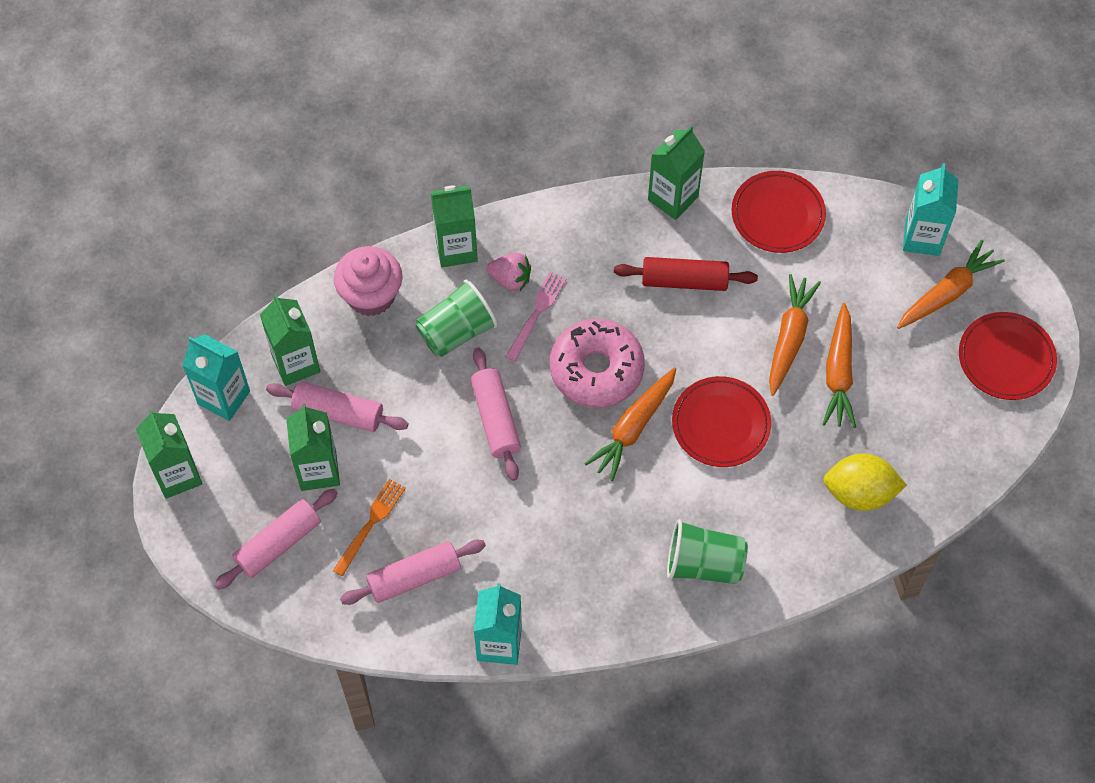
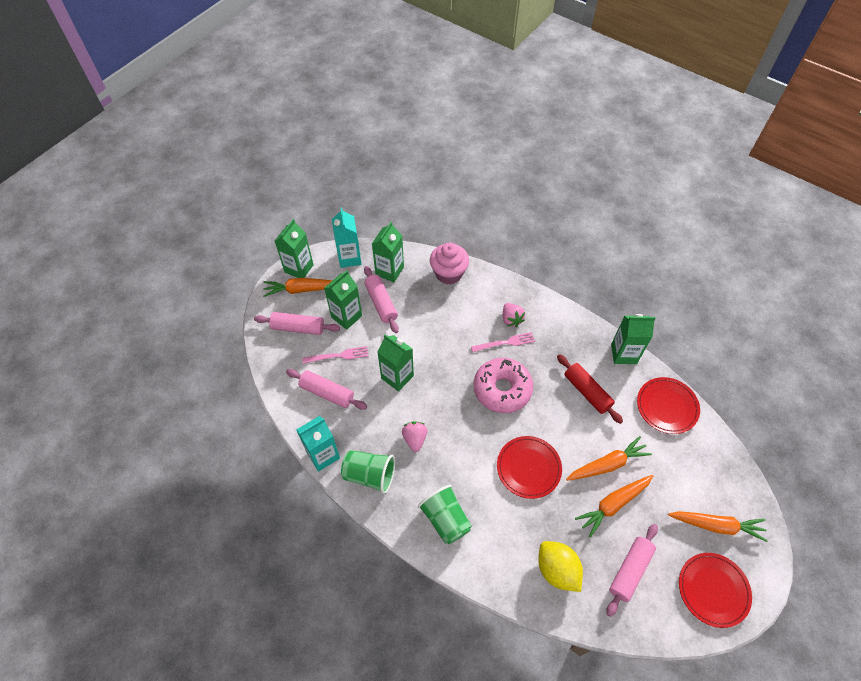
camera: 50 degrees right, 5 degrees down
orange fork [333,479,406,576] -> pink fork [302,346,368,364]
green cup [416,279,498,357] -> green cup moved to [341,450,395,494]
green carton [431,185,478,267] -> green carton moved to [377,335,414,392]
pink rolling pin [471,347,521,481] -> pink rolling pin moved to [606,524,658,617]
orange carrot [584,367,676,481] -> orange carrot moved to [263,278,333,297]
turquoise carton [903,163,959,256] -> none
none -> pink strawberry [402,421,427,452]

